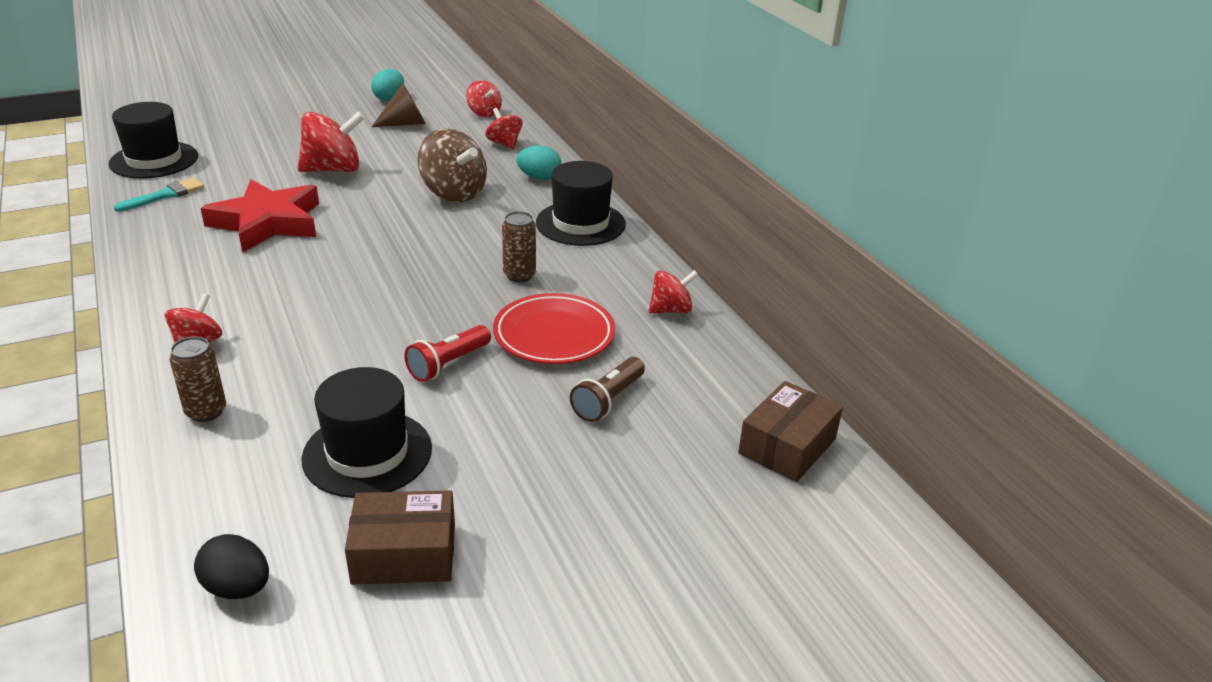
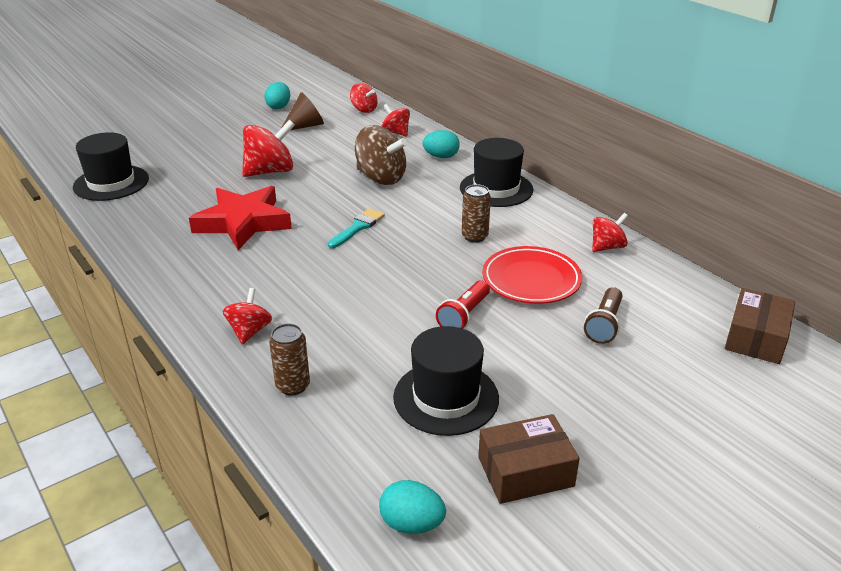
camera: 10 degrees left, 0 degrees up
turquoise brush [114,178,204,212] -> turquoise brush moved to [328,208,385,248]
black egg [194,534,269,599] -> turquoise egg [379,480,446,534]

